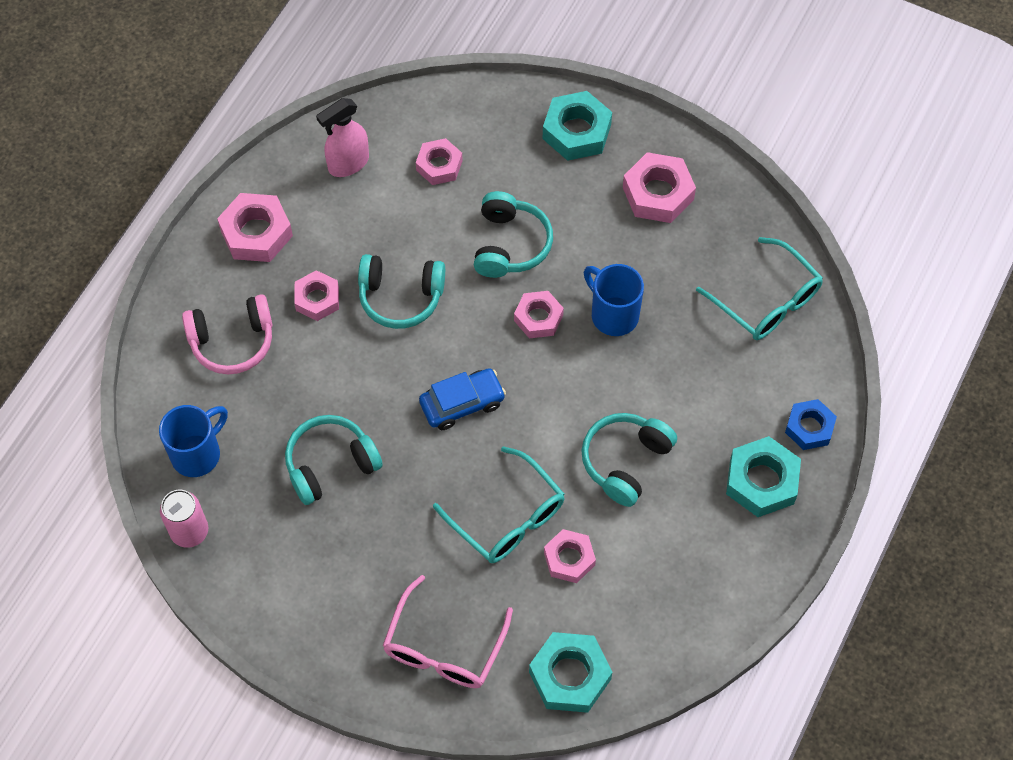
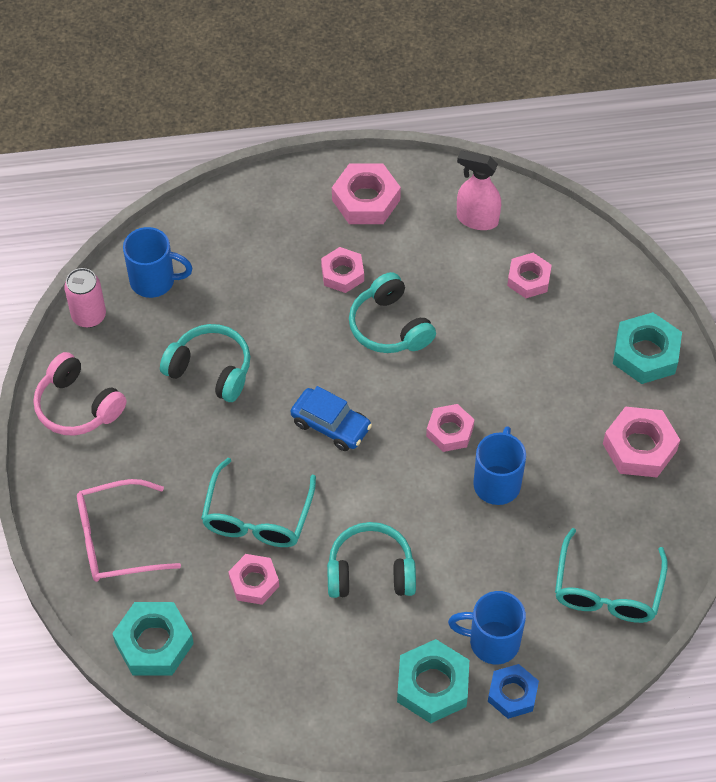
camera: 55 degrees right, 5 degrees down
pink headphones [182,294,272,374] -> pink headphones moved to [33,352,126,436]
turquoise headphones [474,191,553,278] -> none
none -> blue mug [448,591,526,665]

